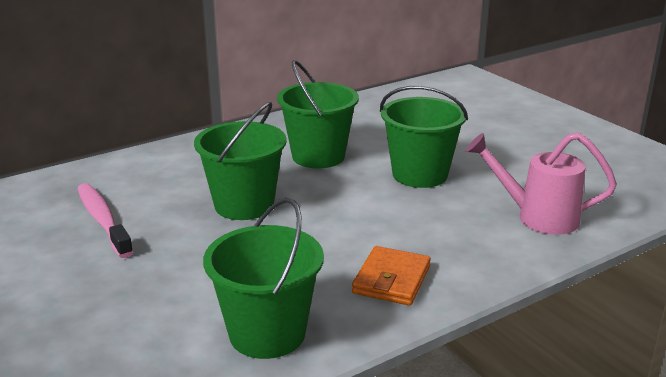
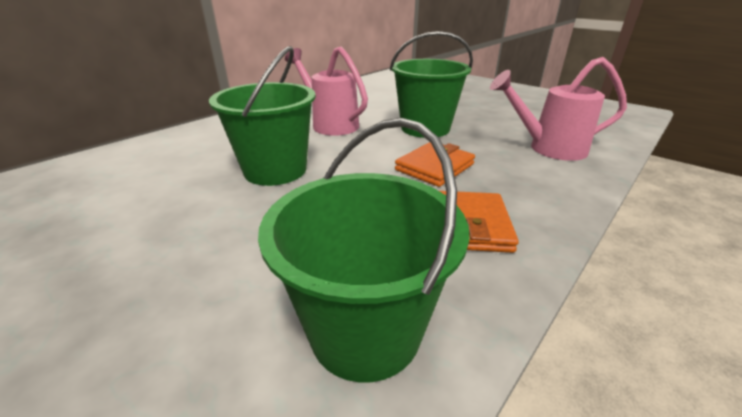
camera: 15 degrees left, 5 degrees up
pink toothbrush [77,183,133,258] -> none
green bucket [277,60,359,168] -> pink watering can [285,46,368,136]
none -> orange wallet [395,142,475,187]

